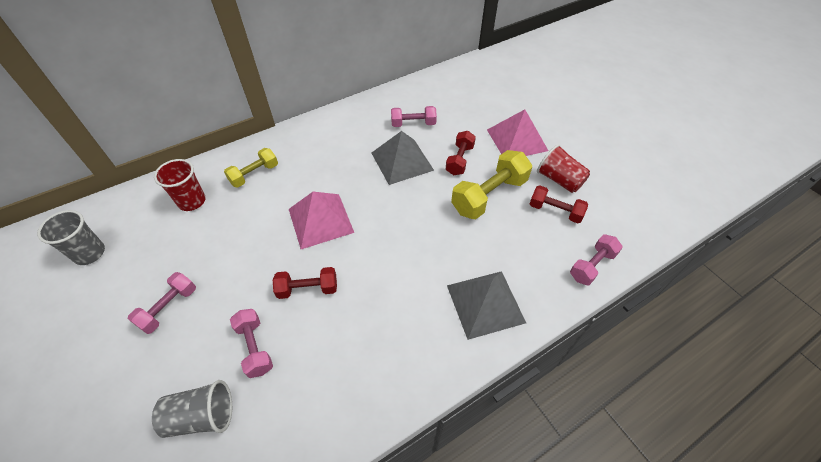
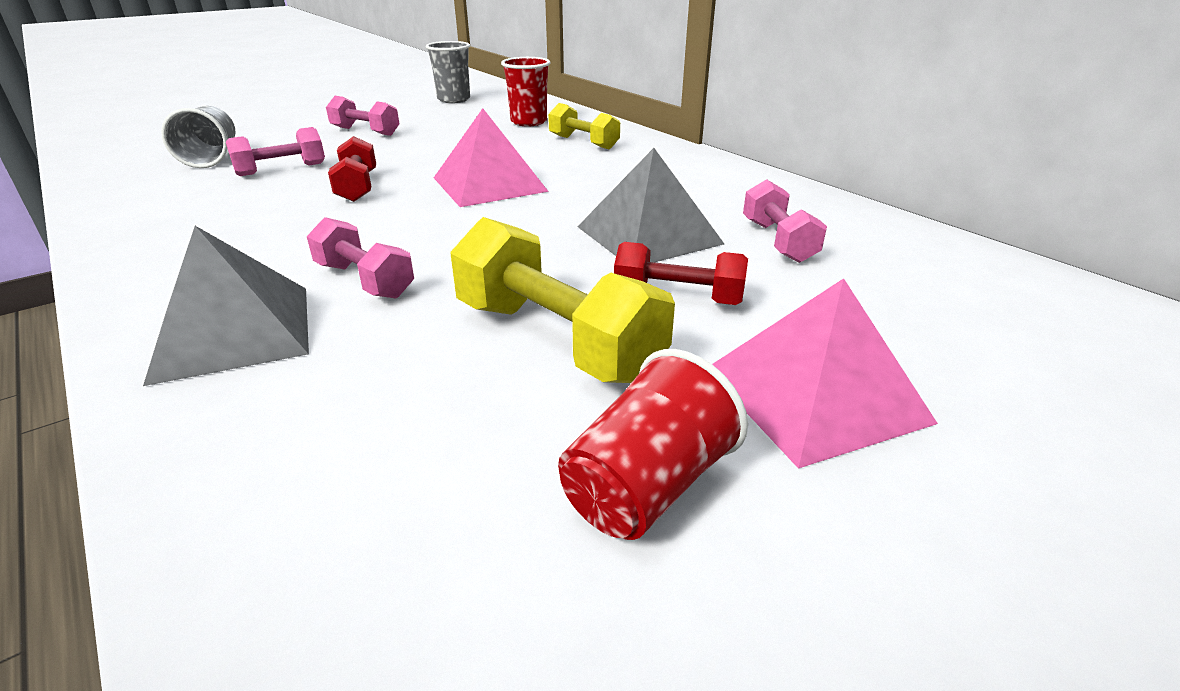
camera: 85 degrees right, 20 degrees down
red dumbbell [530,185,588,223] -> none
pink dumbbell [570,234,623,285] -> pink dumbbell moved to [307,217,414,299]

